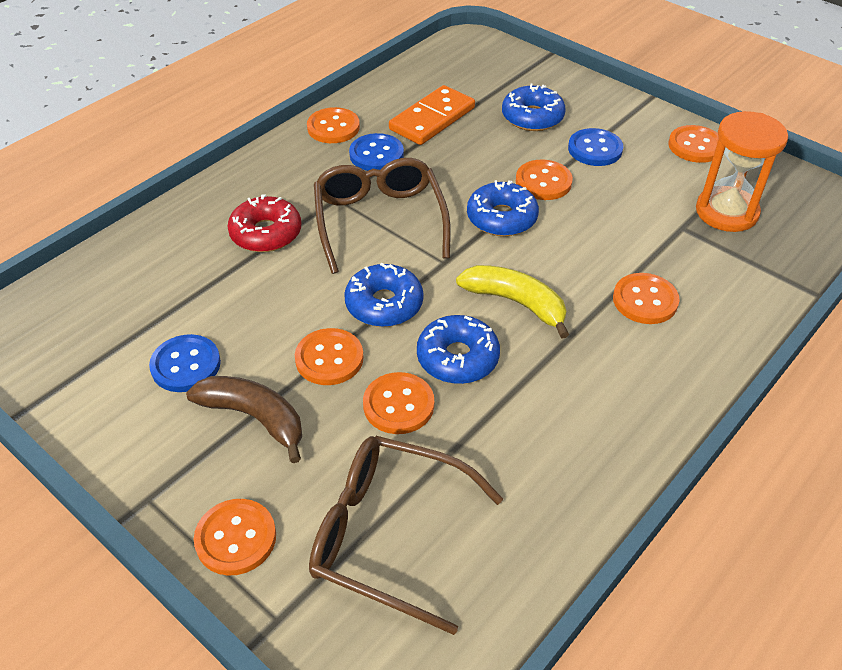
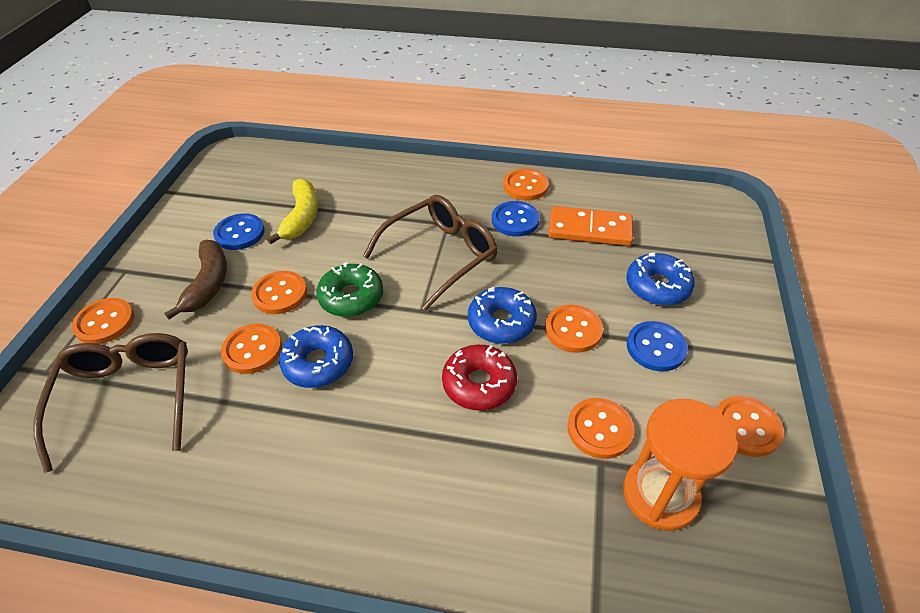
camera: 60 degrees right, 0 degrees up
red donut [228,194,301,252] -> red donut moved to [442,345,517,411]
blue donut [344,263,423,327] -> green donut [316,262,383,317]
yellow banana [456,265,569,339] -> yellow banana moved to [267,179,318,244]
orange button [613,273,680,324] -> orange button moved to [567,398,635,459]

